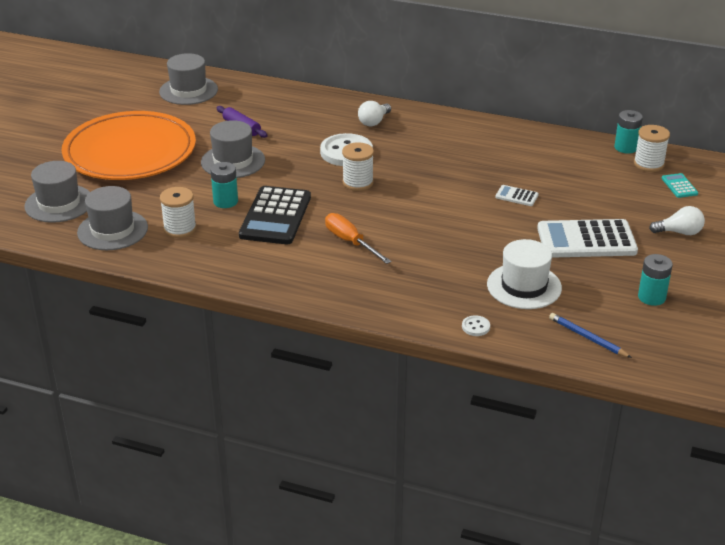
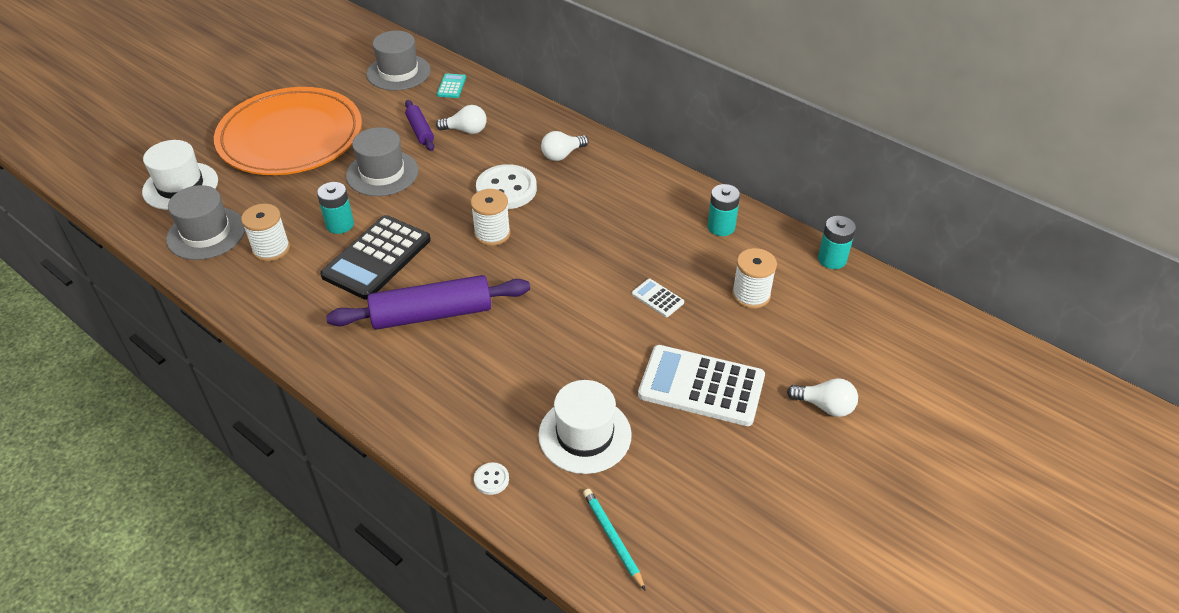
camera: 20 degrees right, 10 degrees up
grey hat [24,161,90,223] -> white hat [142,140,218,210]
orange screwdriver [325,213,391,264] -> purple rolling pin [326,275,530,330]
blue pencil [549,313,632,358] -> turquoise pencil [583,489,646,591]
white spool [634,125,670,172] -> white spool moved to [732,248,777,309]
turquoise battery [638,254,673,306] -> turquoise battery moved to [707,184,740,236]
turquoise calculator [662,173,698,198] -> turquoise calculator moved to [437,73,466,98]
none -> white light bulb [436,105,487,134]

